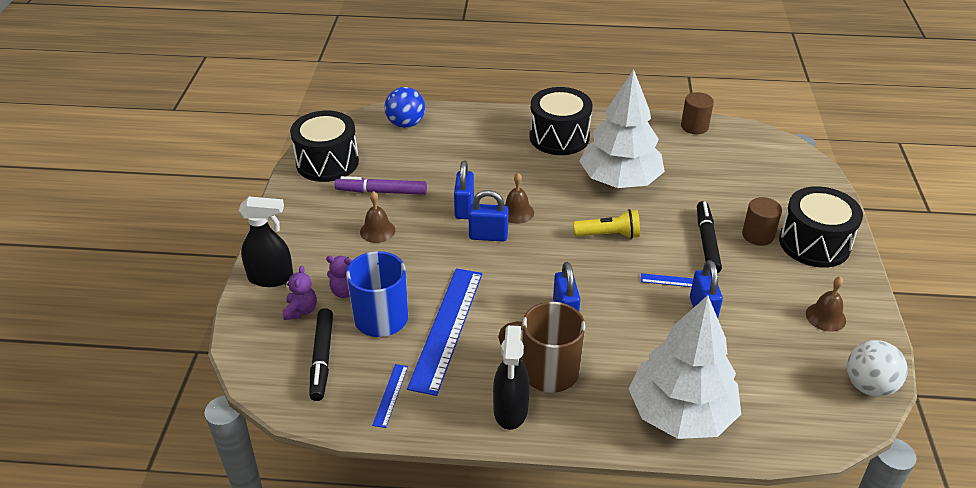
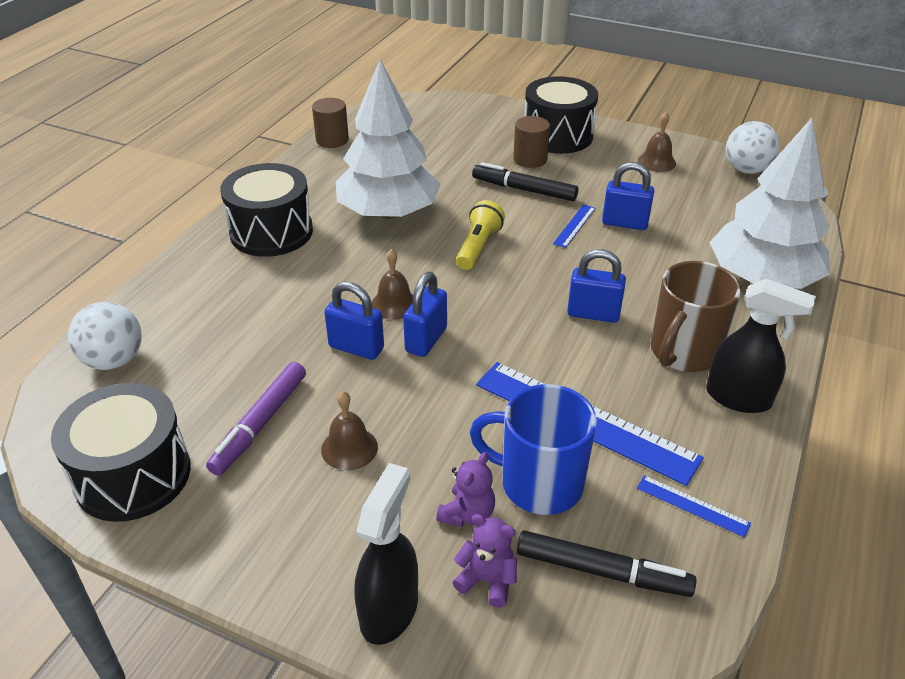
camera: 70 degrees left, 0 degrees up
blue ball [384,87,425,128] -> white ball [68,302,142,370]

